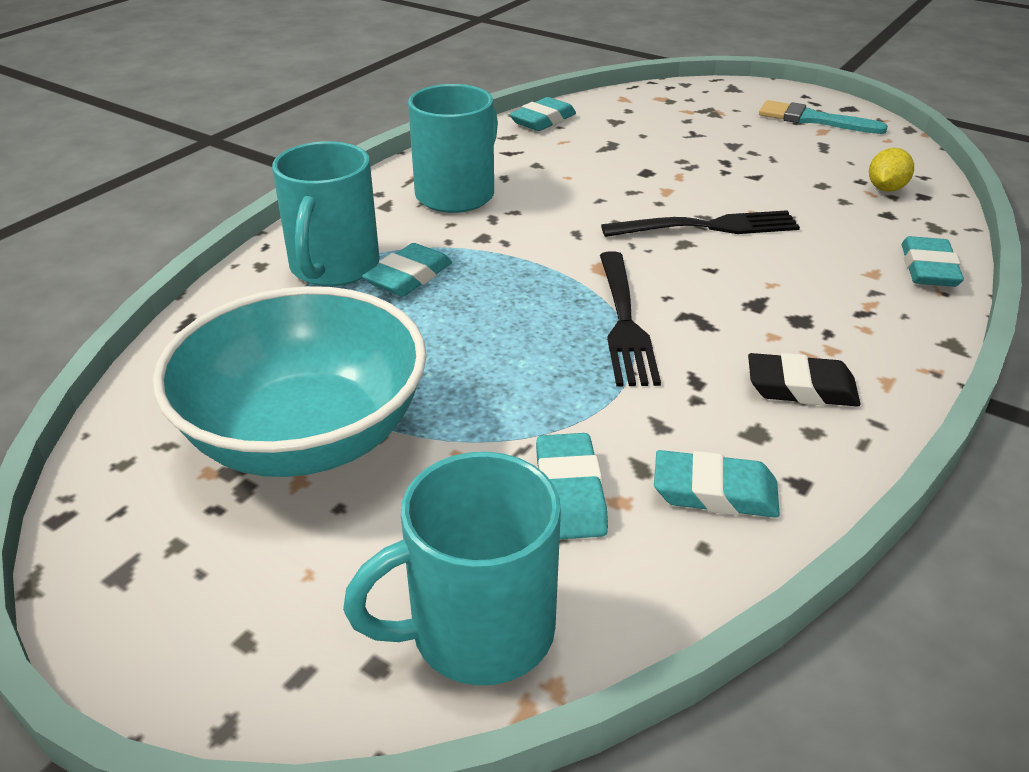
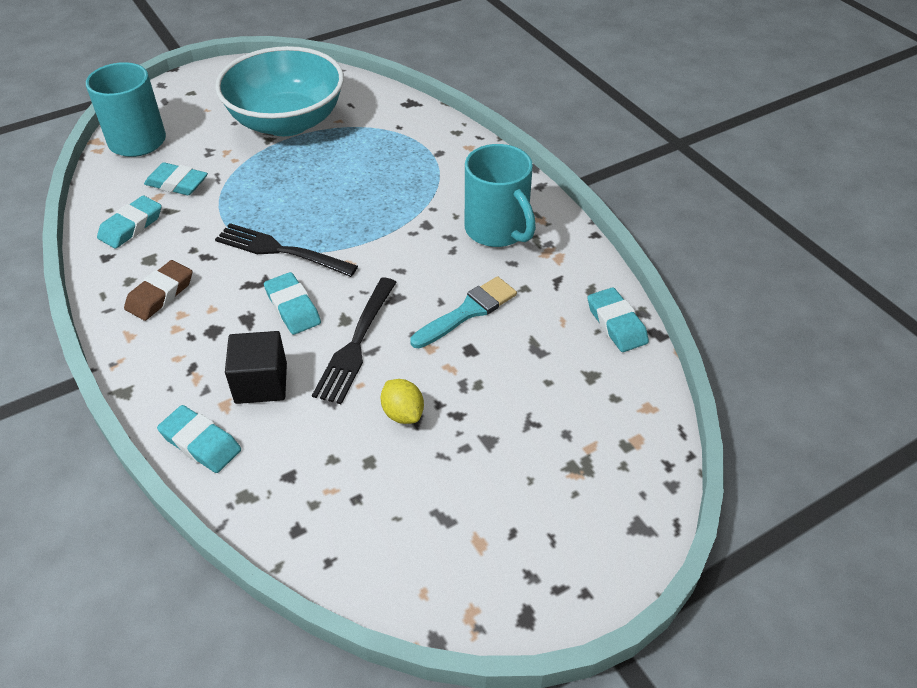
camera: 115 degrees right, 10 degrees up
turquoise mug [272,141,380,286] -> none
turquoise eraser [362,243,452,297] -> turquoise eraser moved to [264,272,321,335]
black eraser [748,353,860,407] -> brown eraser [124,260,192,321]
turquoise brush [759,100,888,134] -> turquoise brush moved to [410,276,517,348]
yellow lemon [869,148,914,192] -> yellow lemon moved to [381,379,424,424]
none -> black cube [225,331,287,404]

